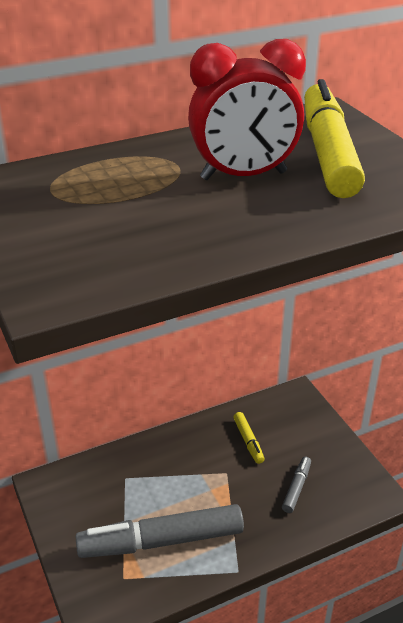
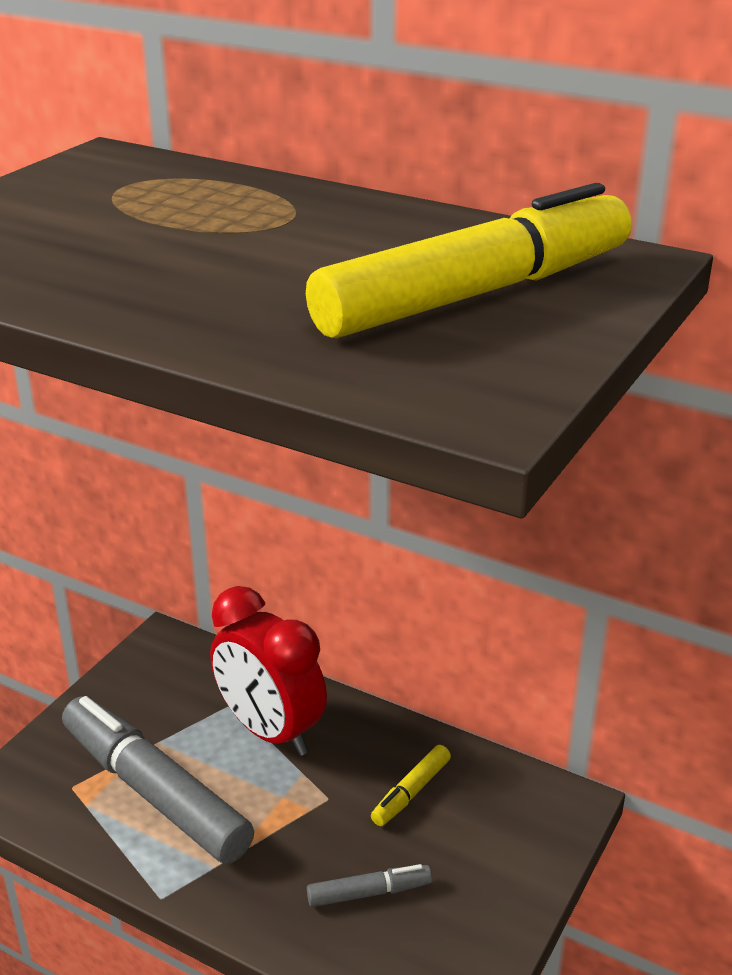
camera: 55 degrees right, 5 degrees down
red clock [188,39,306,180] -> red clock moved to [210,586,327,756]

